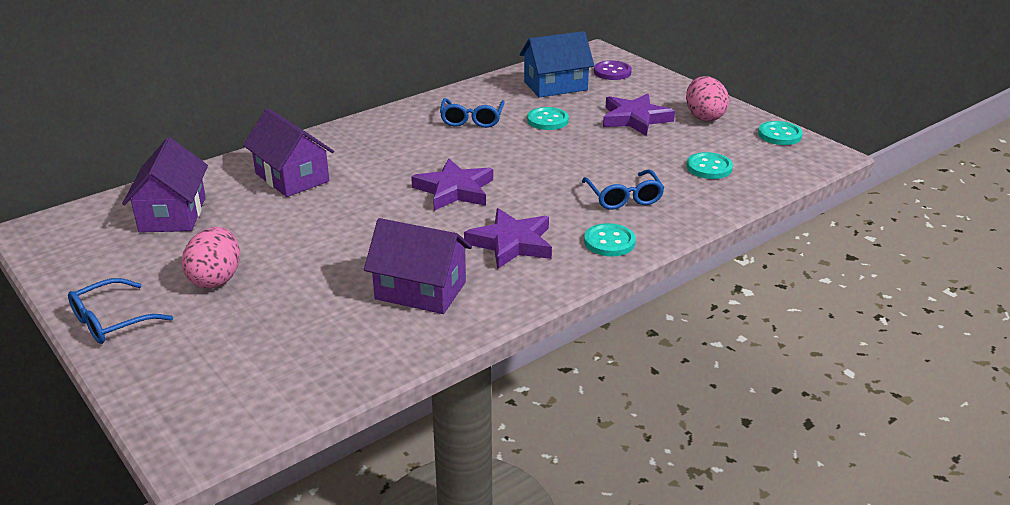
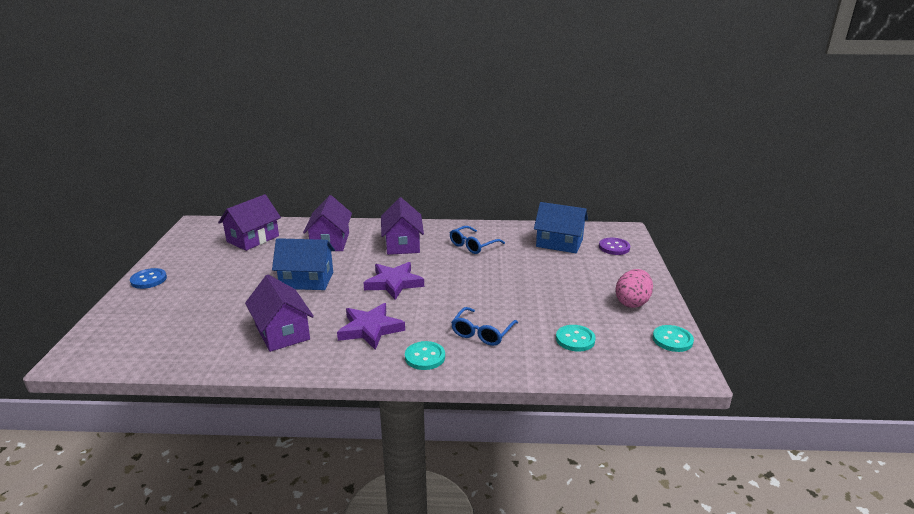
camera: 40 degrees right, 5 degrees down
blue glasses [68,278,173,344] -> blue button [130,268,167,289]
pink egg [182,227,240,288] -> none
turquoise button [527,107,569,130] -> none
purple star [603,94,675,136] -> none
none -> blue house [272,238,335,290]
none -> purple house [381,197,424,255]

